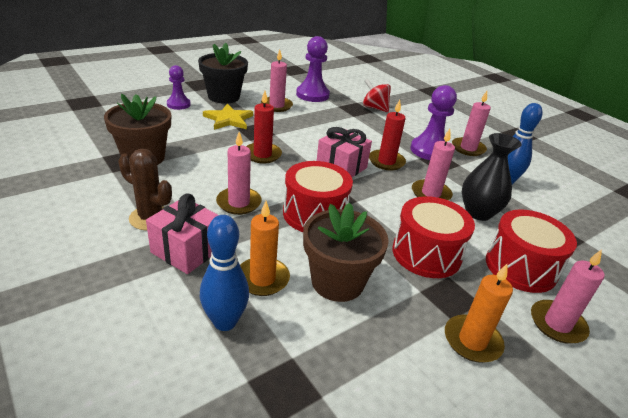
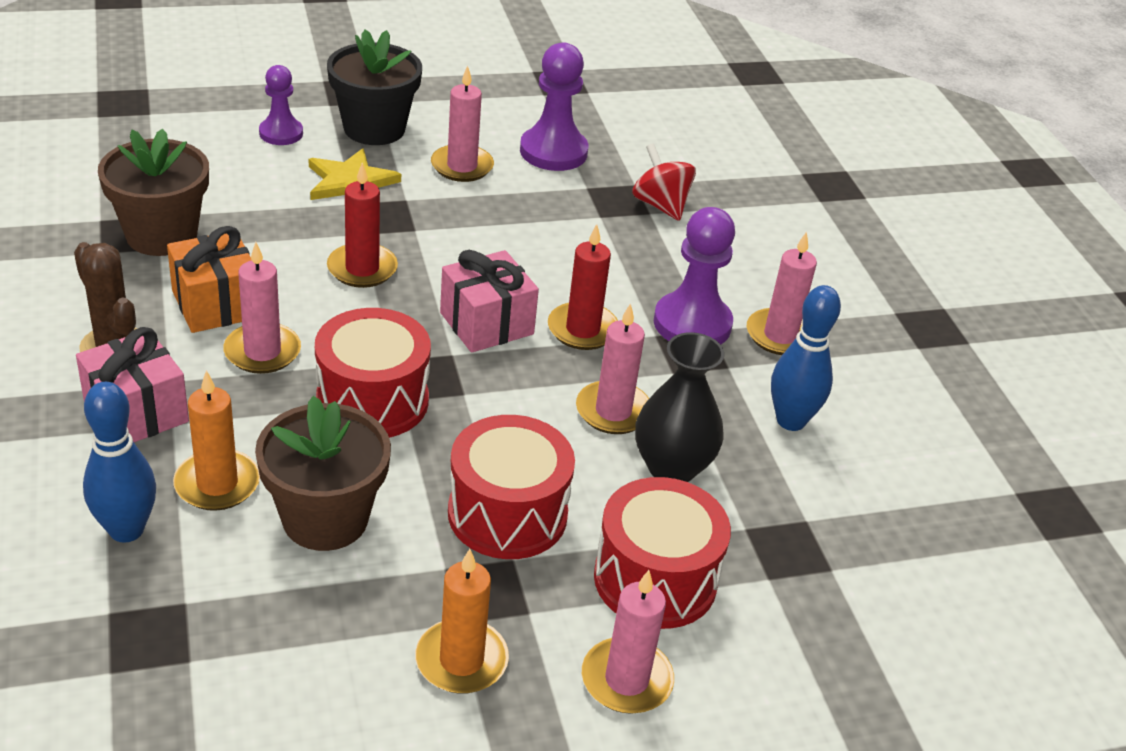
camera: 20 degrees right, 5 degrees up
none -> orange gift [167,226,251,333]

